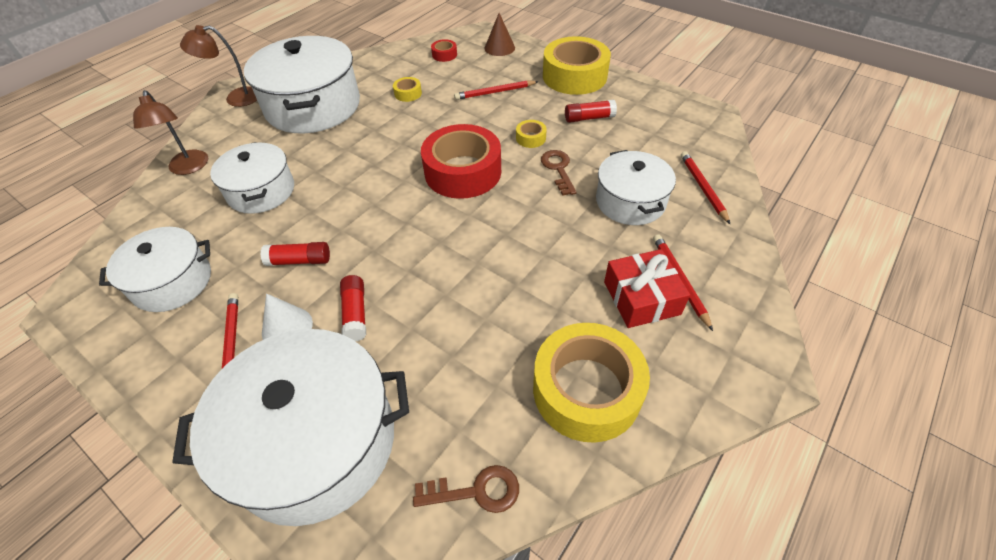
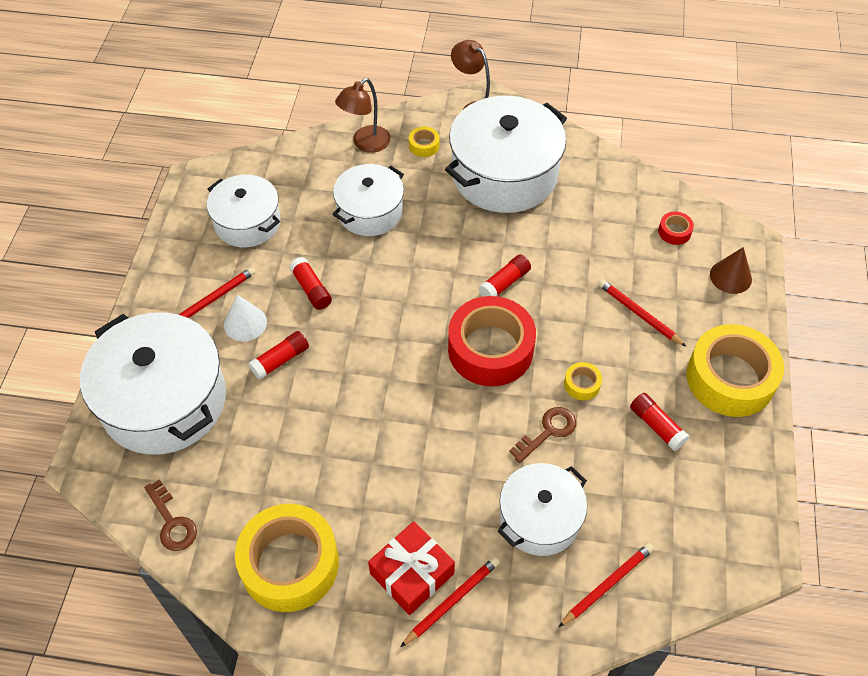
camera: 60 degrees right, 5 degrees up
yellow tape [393,77,422,102] -> yellow tape moved to [409,127,439,157]
none -> red glue stick [479,254,531,297]

